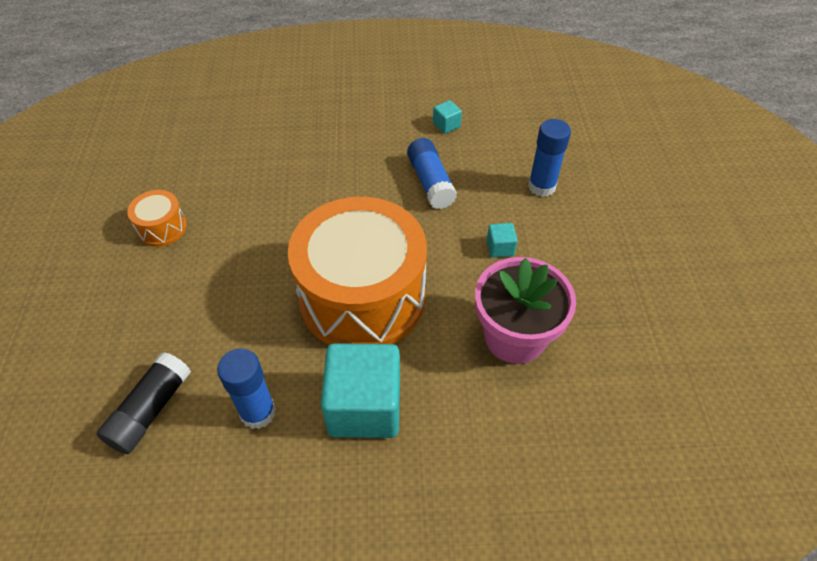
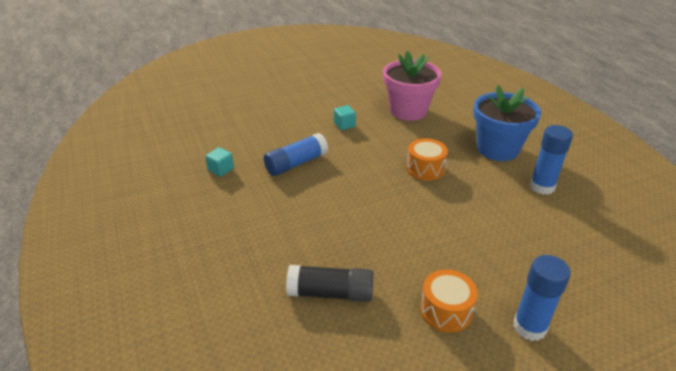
camera: 110 degrees left, 15 degrees down
black glue stick [97,352,191,454] -> black glue stick moved to [286,265,373,302]
orange drum [288,197,427,345] -> orange drum [406,138,448,181], size x0.41
turquoise cube [321,343,400,438] -> blue flower pot [473,85,541,161]
blue glue stick [528,119,571,197] -> blue glue stick moved to [513,255,571,341]

